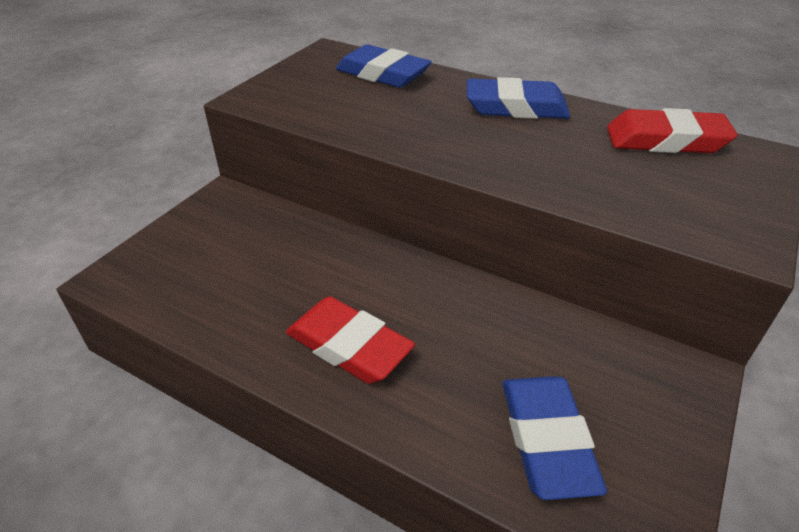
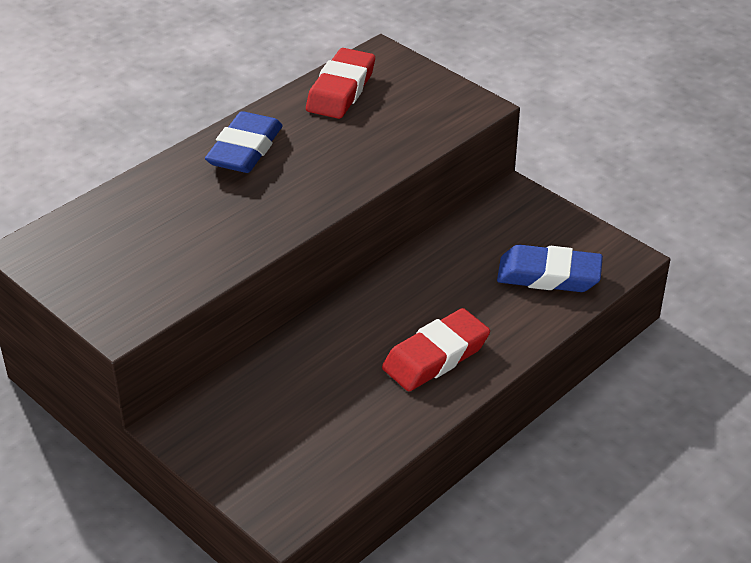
camera: 75 degrees left, 0 degrees up
blue eraser [336,45,432,88] -> none

